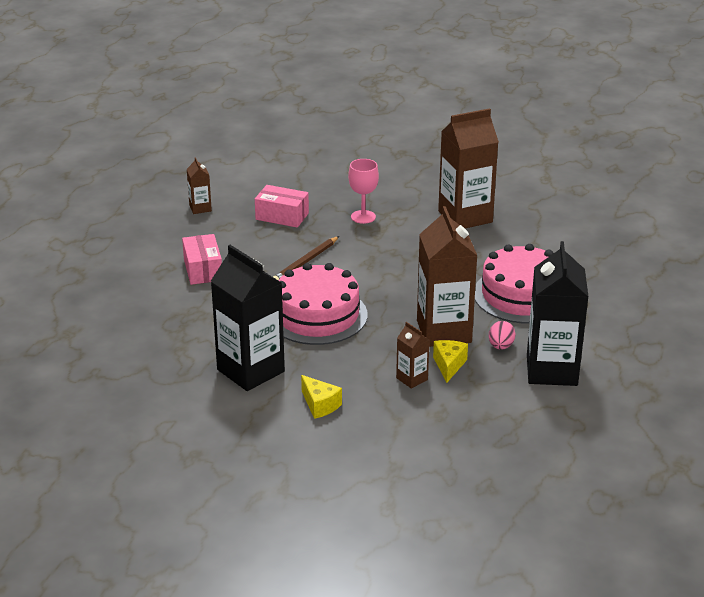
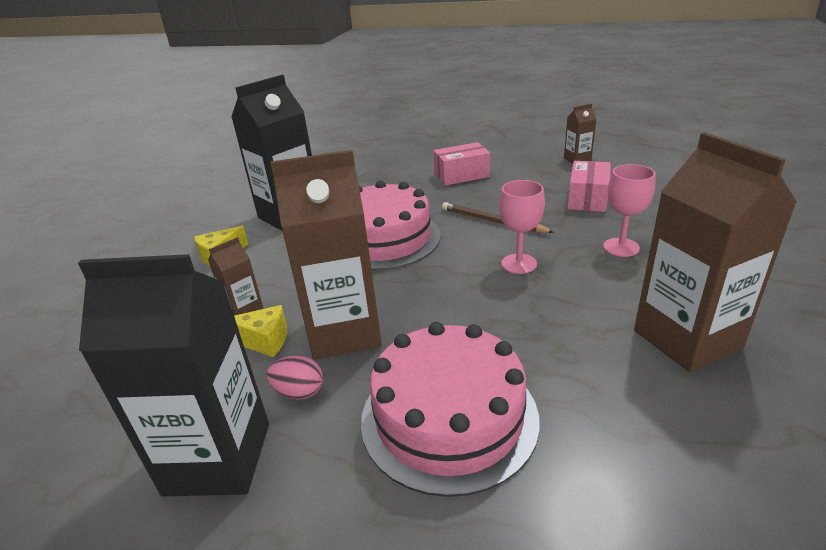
camera: 90 degrees right, 0 degrees up
none -> pink goblet [499,180,545,274]

